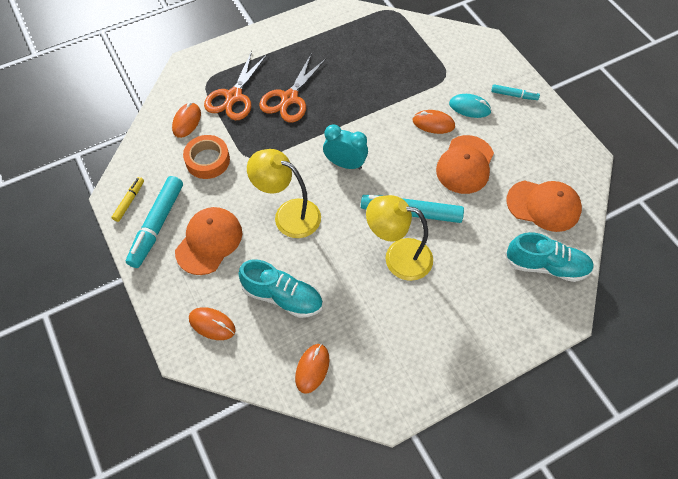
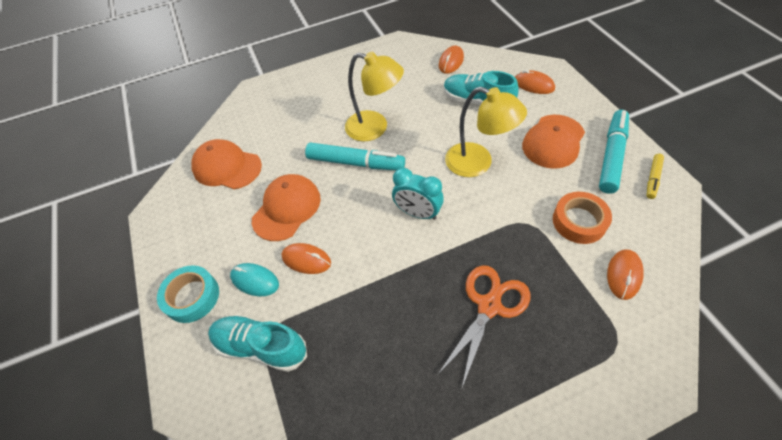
camera: 170 degrees left, 5 degrees down
orange scissors [204,51,267,120] -> none
turquoise marker [491,84,540,100] -> turquoise tape [157,265,219,323]
turquoise shoe [505,232,594,282] -> turquoise shoe moved to [208,315,307,372]

